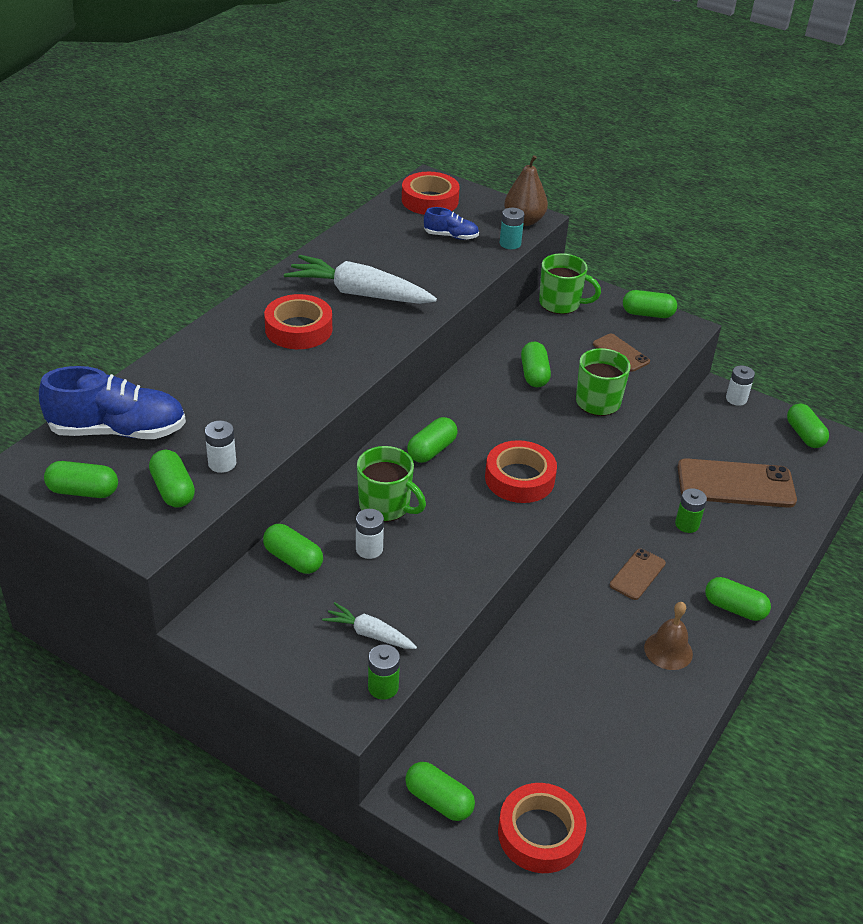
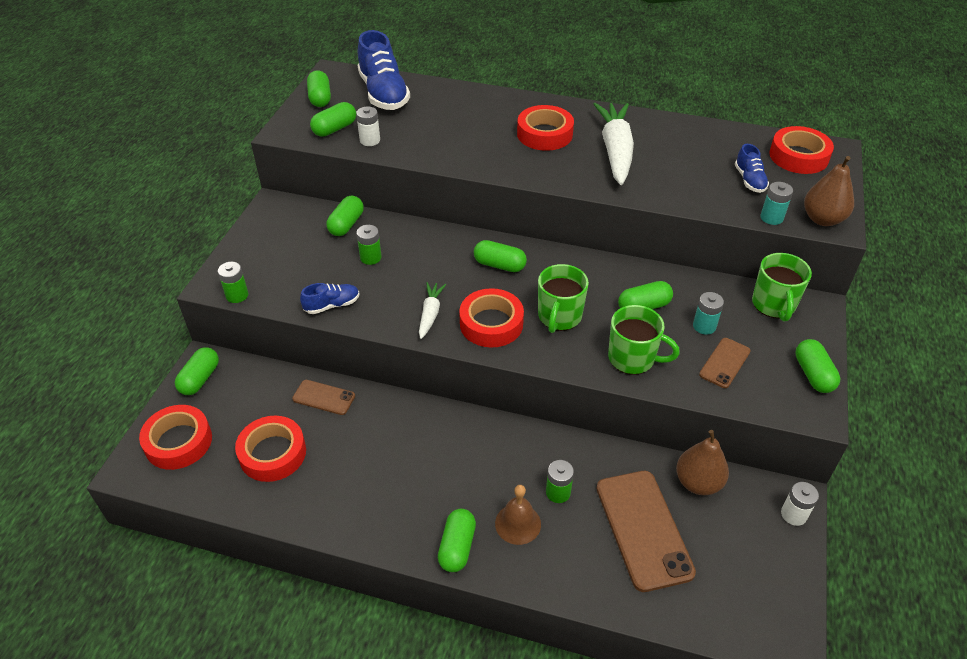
camera: 75 degrees right, 5 degrees up
white carrot [322,602,417,649] -> white carrot moved to [419,282,446,339]
white battery [356,509,384,559] -> green battery [356,225,382,265]
green mug [357,446,426,522] -> green mug moved to [538,264,589,333]
brown phone [610,549,666,600] -> brown phone moved to [292,380,355,415]
brown bell [644,602,693,670] -> brown bell moved to [495,485,541,545]
green capsule [787,404,829,448] -> none
none -> red tape [235,416,306,482]
none -> blue shoe [300,283,360,314]
none -> brown pear [676,430,729,495]
none -> turquoise battery [693,292,724,335]

